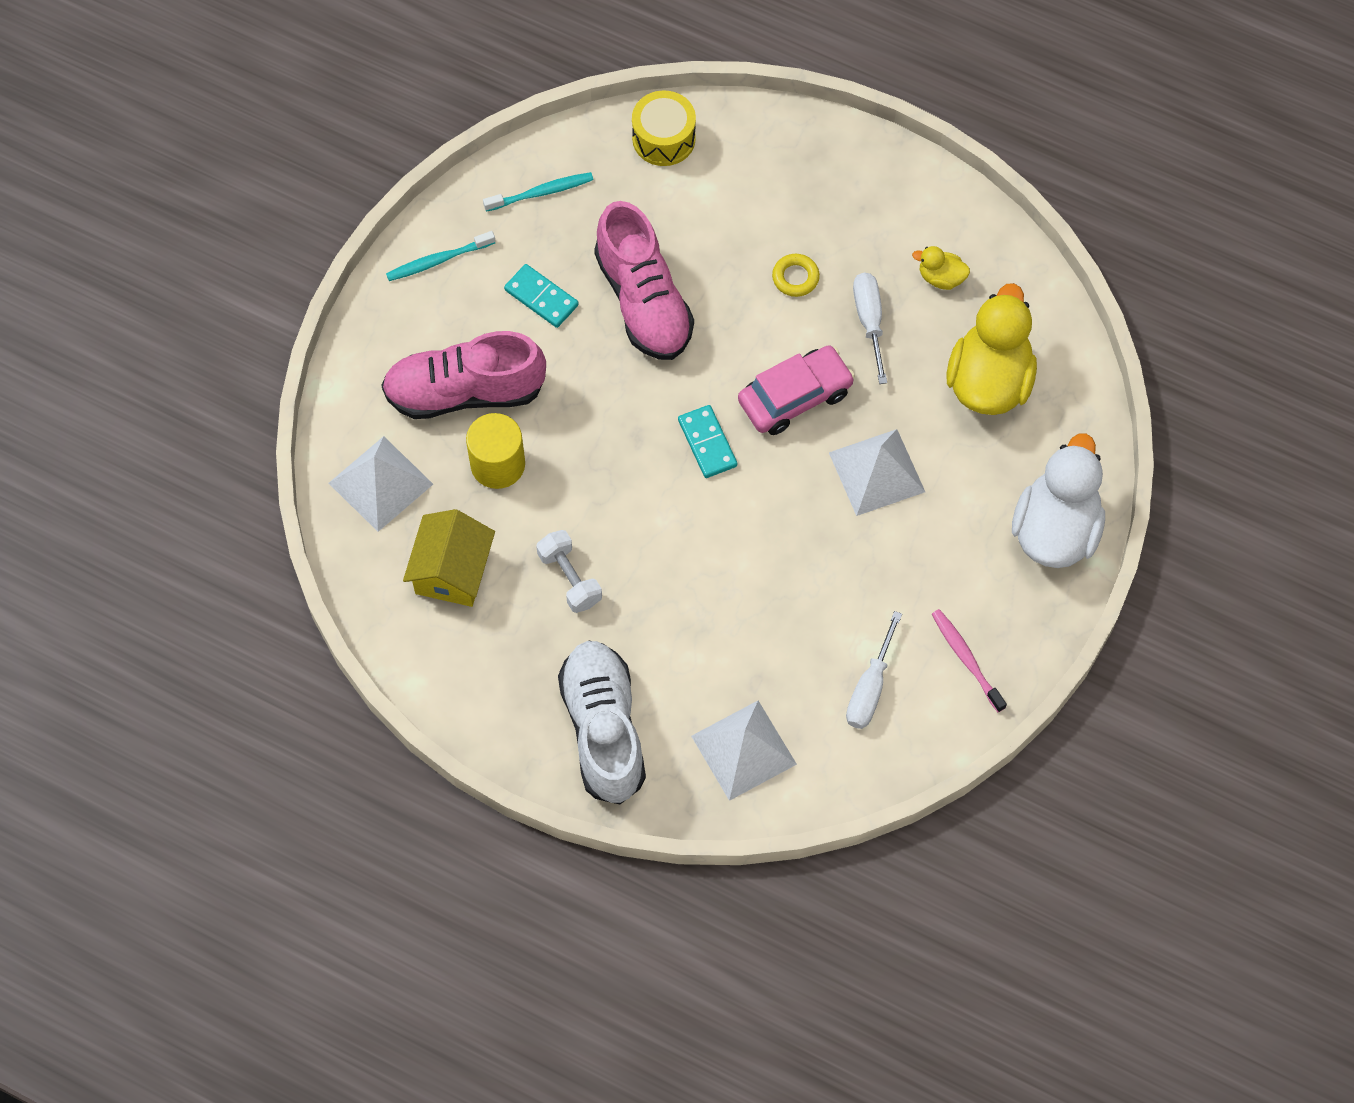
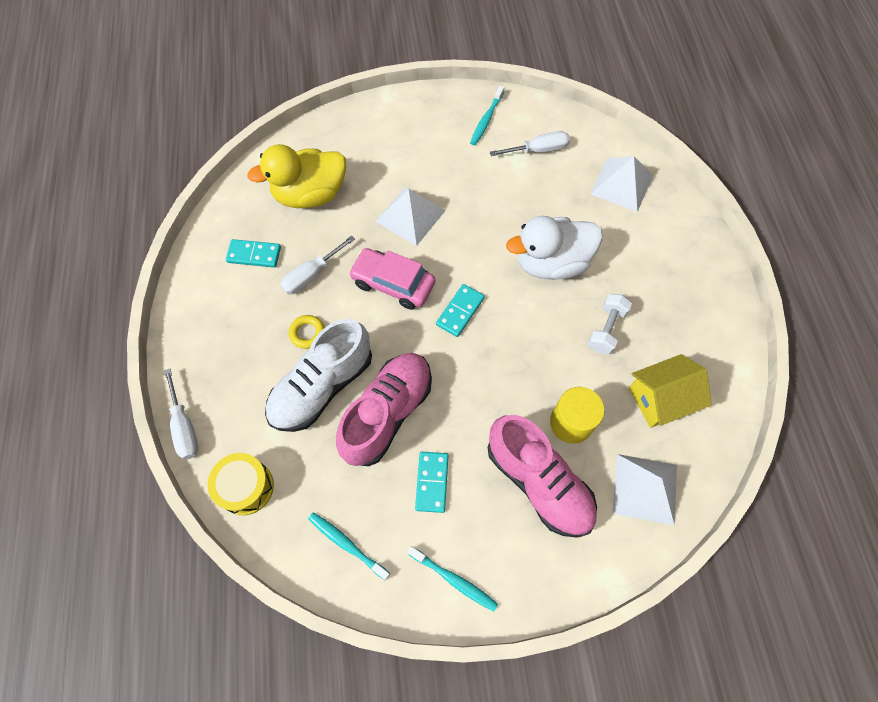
camera: 125 degrees left, 0 degrees up
white shoe [558,641,646,804] -> white shoe moved to [265,319,372,432]
yellow duck [912,246,970,290] -> turquoise domino [226,239,281,268]
pink toothbrush [932,609,1007,712] -> turquoise toothbrush [470,85,505,146]
white duck [1012,433,1105,568] -> white duck moved to [506,216,603,280]
none -> white screwdriver [164,369,198,460]

